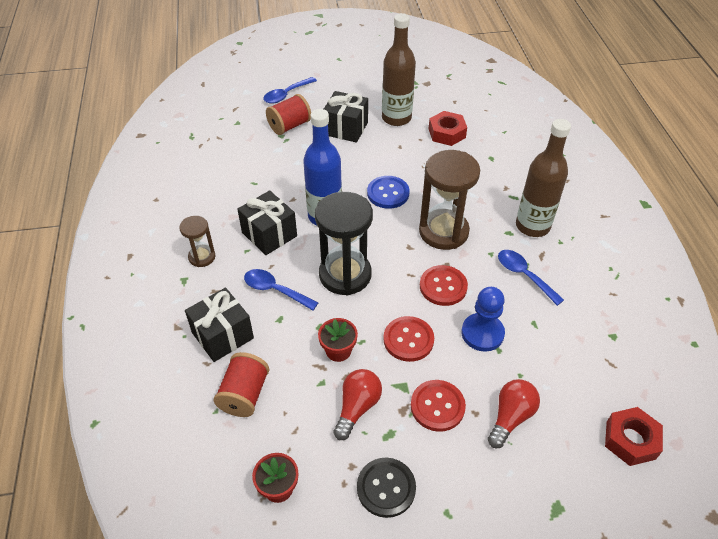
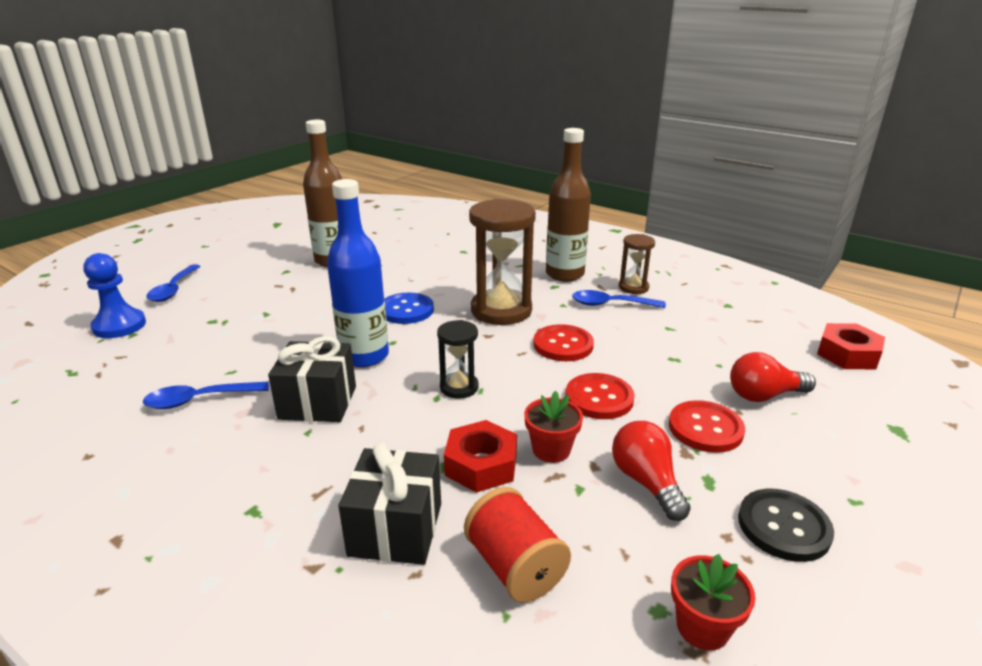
camera: 45 degrees left, 20 degrees down
brown hourglass [179,216,216,267] -> brown hourglass moved to [619,234,655,294]
blue spoon [244,269,318,310] -> blue spoon moved to [143,381,269,409]
red spool [266,94,311,135] -> none
black hourglass [315,192,373,296] -> black hourglass [437,320,479,399], size x0.52
black gift [324,91,368,143] -> none
red nut [429,111,467,146] -> red nut moved to [444,420,517,493]
blue pawn [461,287,505,352] -> blue pawn moved to [83,253,146,338]
red light bulb [488,379,540,448] -> red light bulb turned 90 degrees counterclockwise [730,352,816,402]

